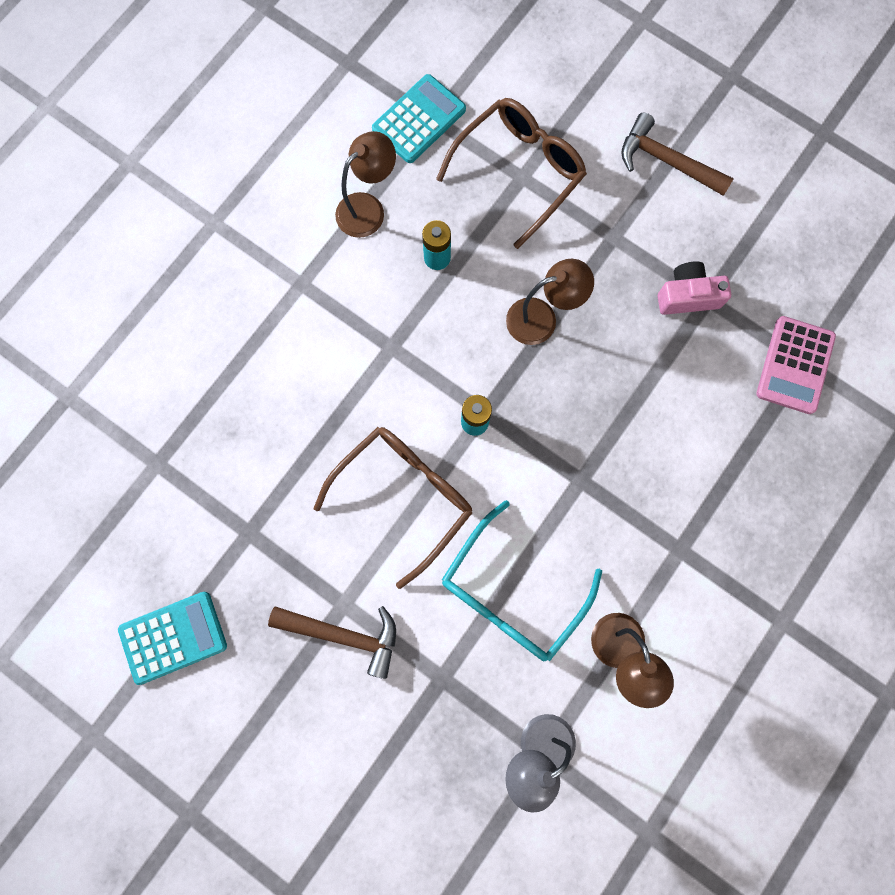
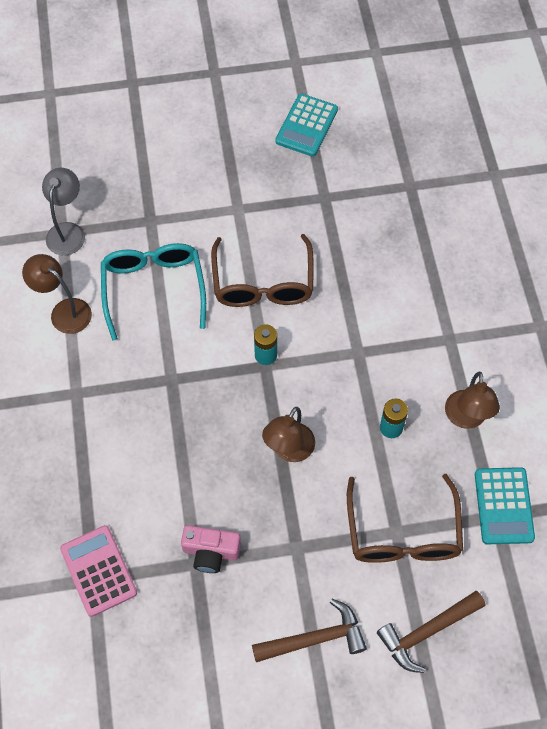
camera: 135 degrees right, 15 degrees down
brown hammer [268,606,396,679] -> brown hammer moved to [377,591,486,673]
pink camera [658,261,731,315] -> pink camera turned 60 degrees clockwise [181,525,241,573]

